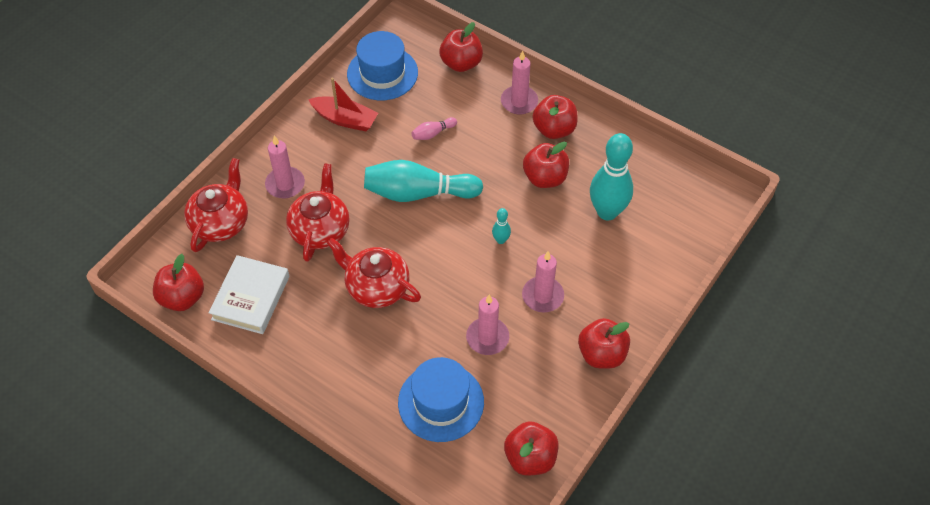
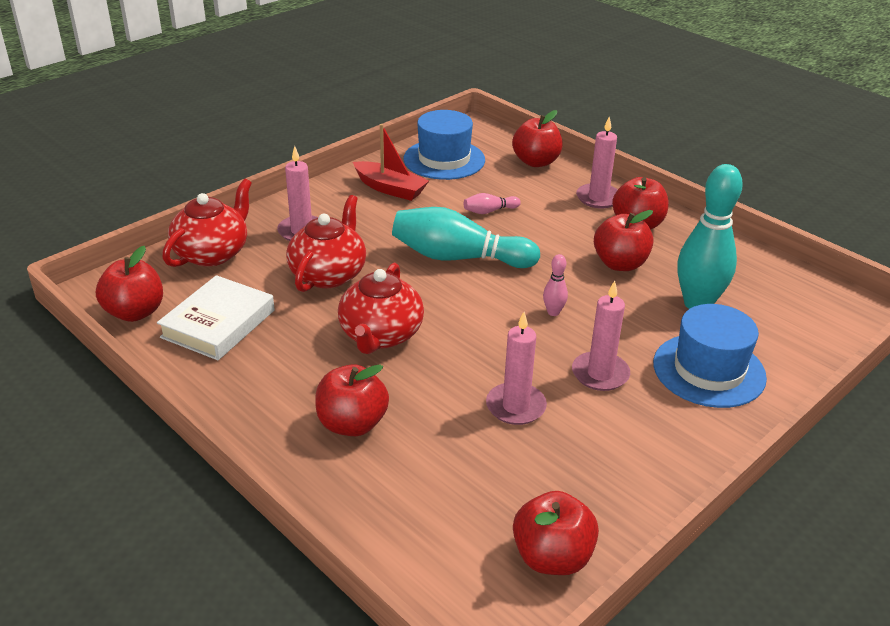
camera: 10 degrees right, 20 degrees down
red teapot [327,238,421,308] -> red teapot turned 120 degrees counterclockwise [338,263,424,354]
blue hat [398,357,484,442] -> blue hat moved to [653,304,767,408]
turquoise bowling pin [492,208,511,244] -> pink bowling pin [543,254,568,316]
red apple [578,318,630,369] -> red apple moved to [315,364,389,436]

